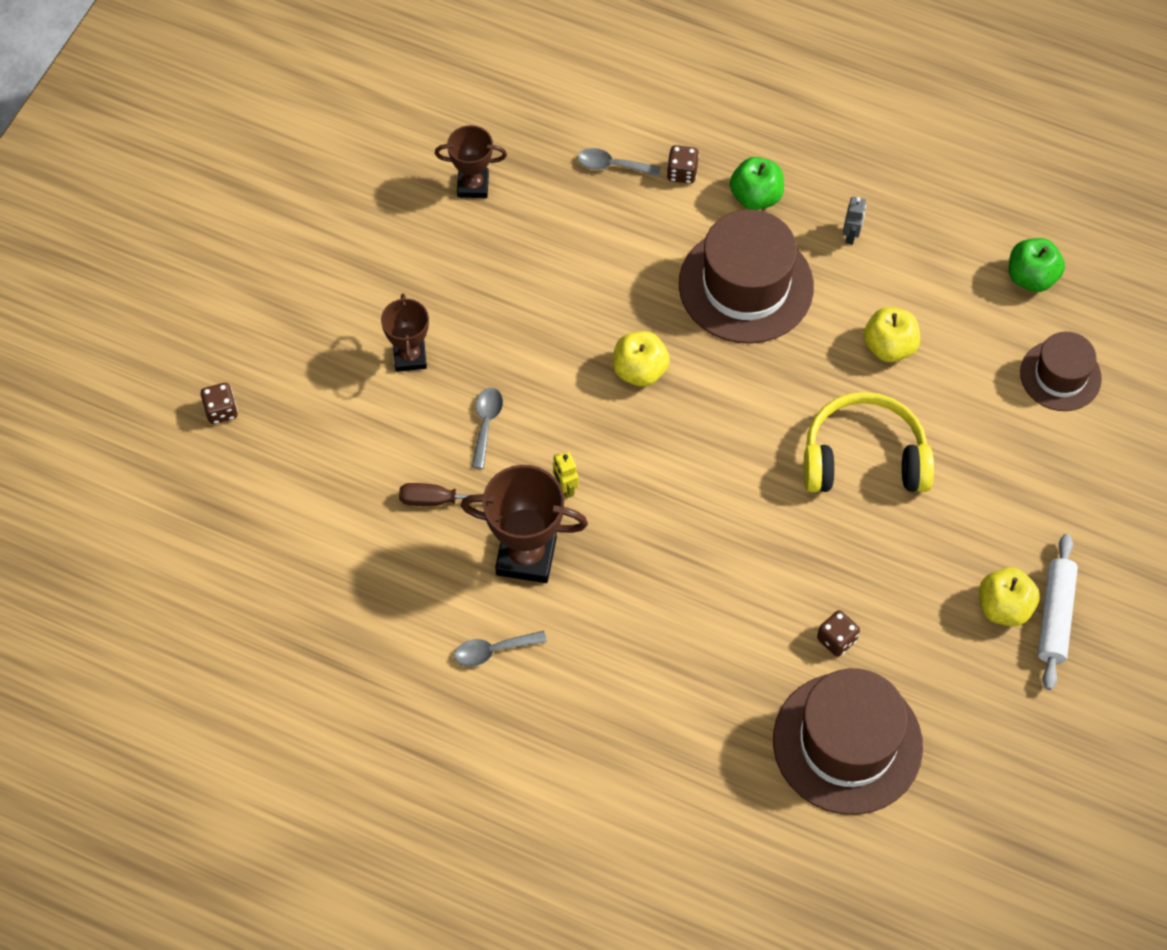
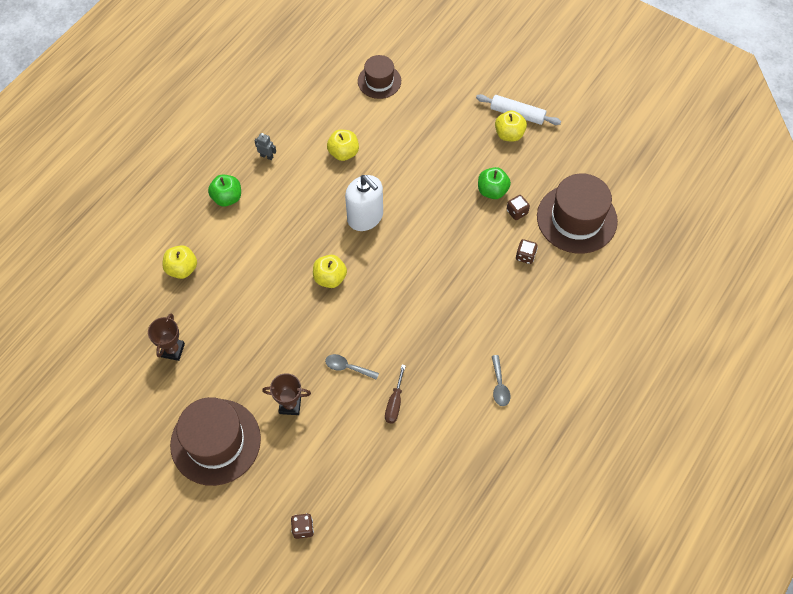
camera: 80 degrees left, 0 degrees up
brown trophy [461,465,588,583] -> none
yellow robot [553,452,579,498] -> none
grey spoon [577,148,661,177] -> yellow apple [162,245,197,279]
brown dice [667,145,699,184] -> brown dice moved to [516,239,538,264]
brown hat [679,209,814,344] -> brown hat moved to [170,397,261,486]
yellow headphones [804,392,934,492] -> none
green apple [1009,238,1065,292] -> green apple moved to [478,167,511,199]
none -> white soap dispenser [345,175,383,231]

